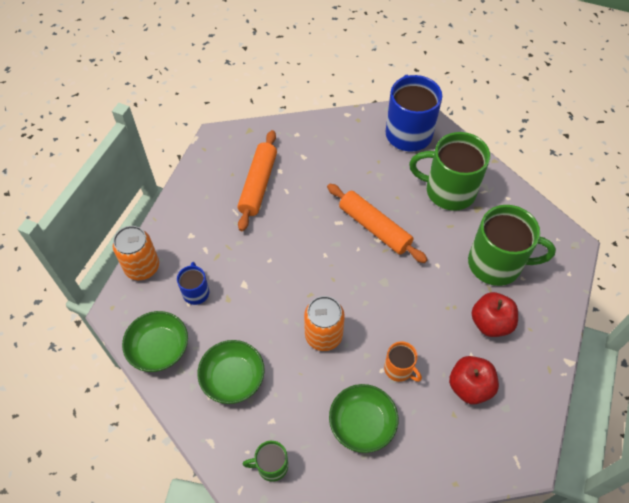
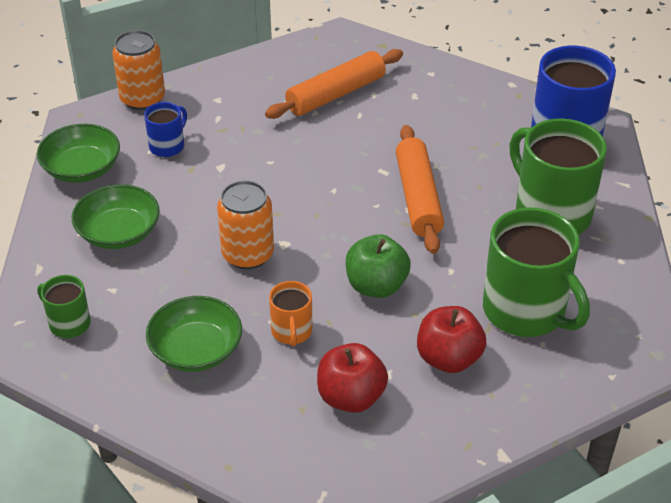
camera: 40 degrees right, 15 degrees down
none -> green apple [346,234,411,298]

